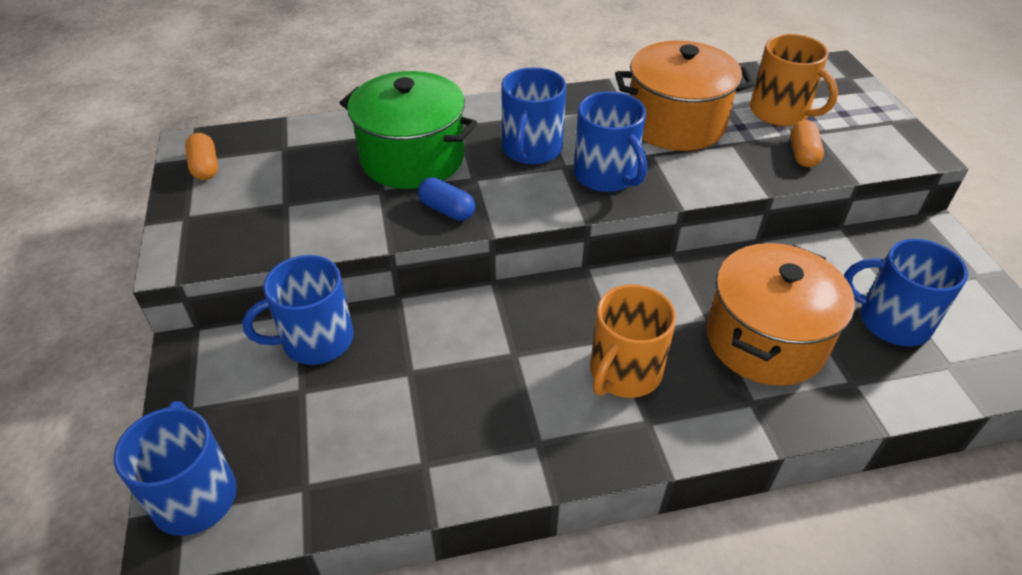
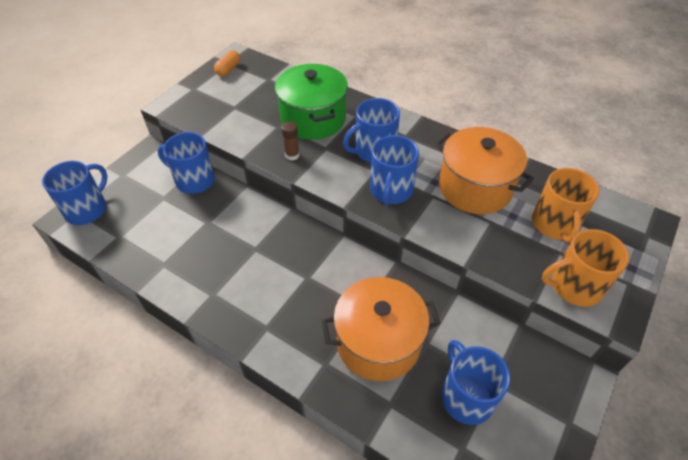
camera: 45 degrees right, 5 degrees up
blue capsule [418,177,475,221] -> brown glue stick [282,122,300,160]
orange mug [590,284,677,398] -> orange mug moved to [542,229,629,307]
orange capsule [790,120,824,167] -> none

